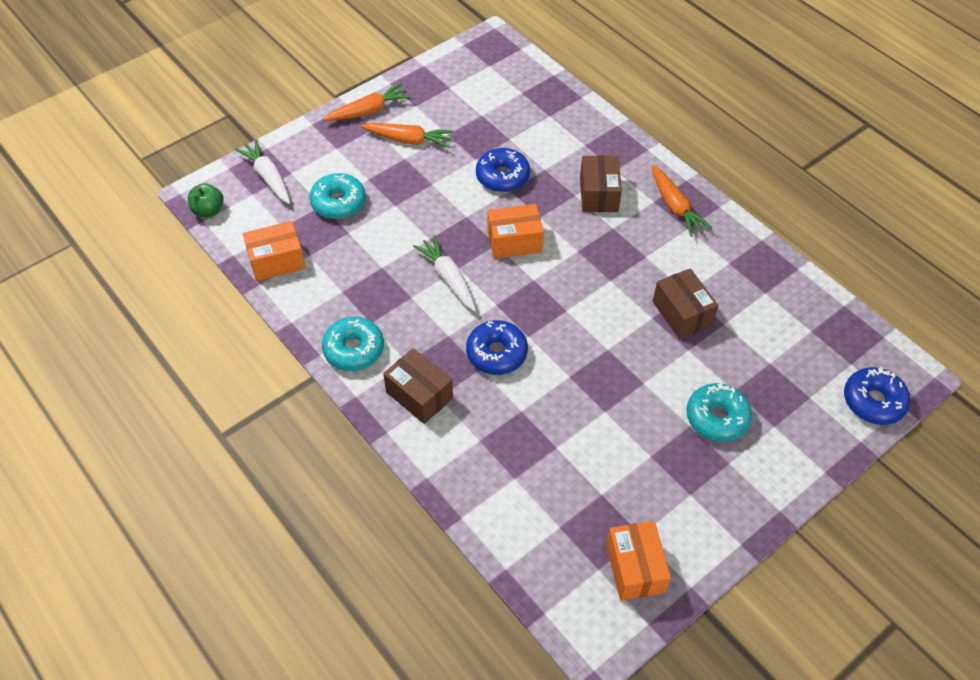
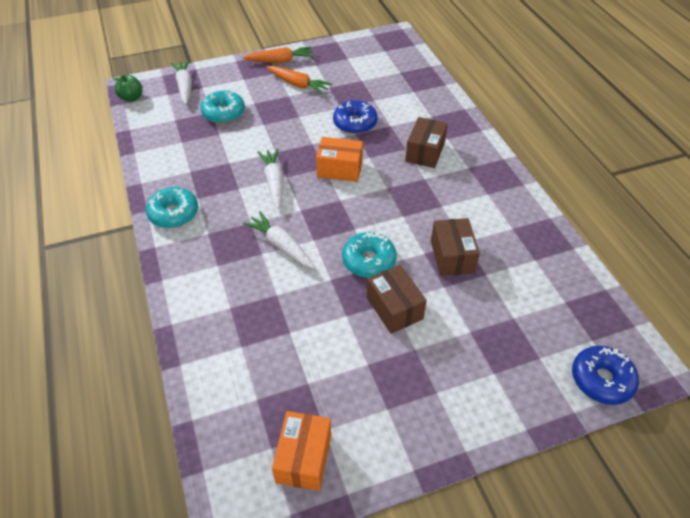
camera: 20 degrees right, 5 degrees down
orange box [243,221,306,281] -> none
brown box [383,348,453,424] -> brown box moved to [367,265,427,334]
blue donut [466,320,528,375] -> white carrot [243,211,315,269]
orange carrot [651,165,712,237] -> none
turquoise donut [686,383,752,442] -> turquoise donut moved to [342,232,397,278]

